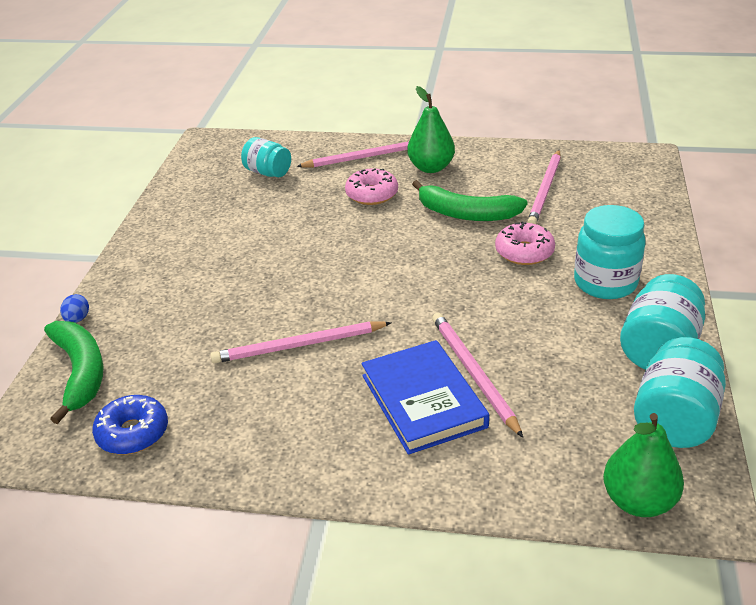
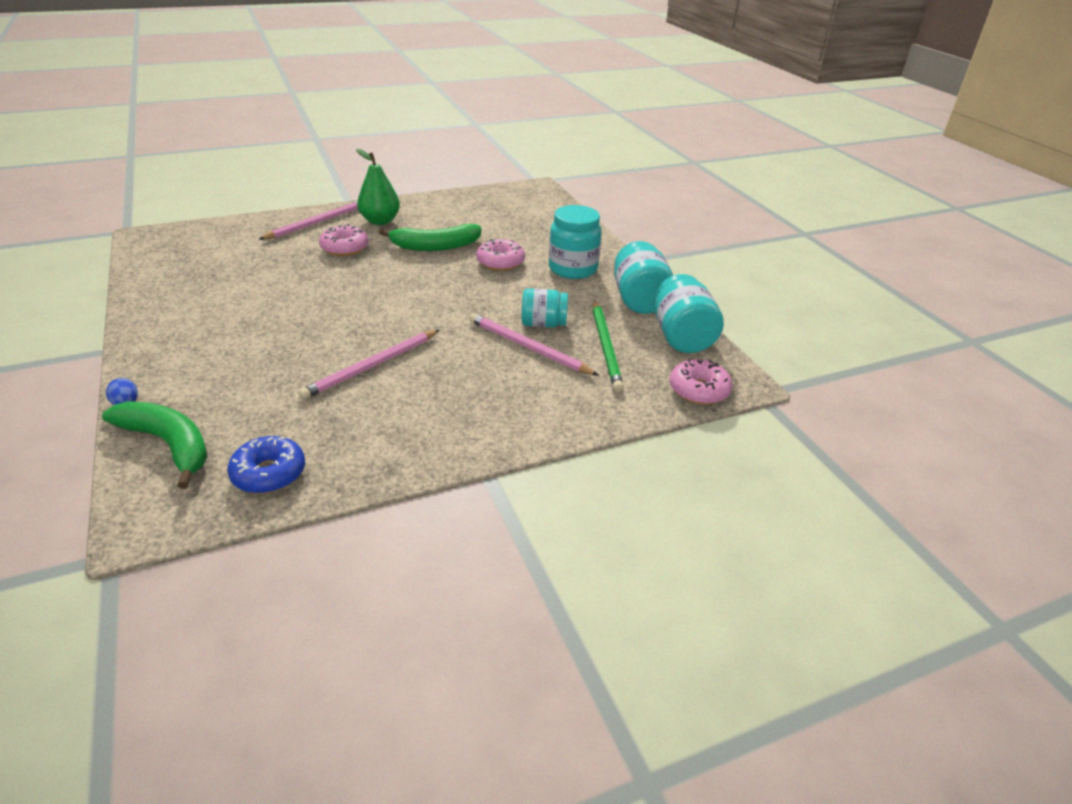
camera: 35 degrees left, 0 degrees up
turquoise jar [241,137,291,177] -> turquoise jar moved to [522,288,568,328]
blue book [362,340,489,455] -> none
pink pencil [527,150,561,224] -> none
green pear [603,413,684,517] -> pink donut [669,359,732,405]
none -> green pencil [593,300,624,392]

